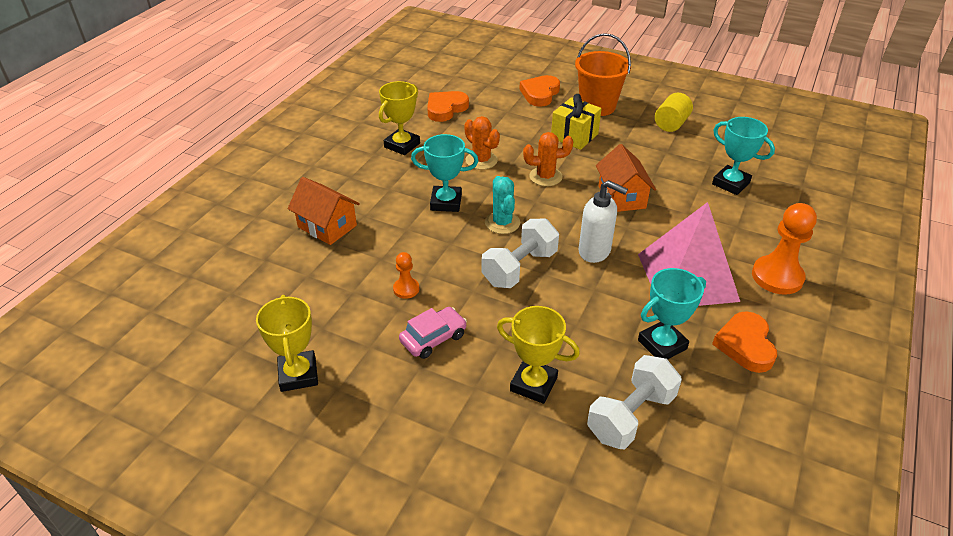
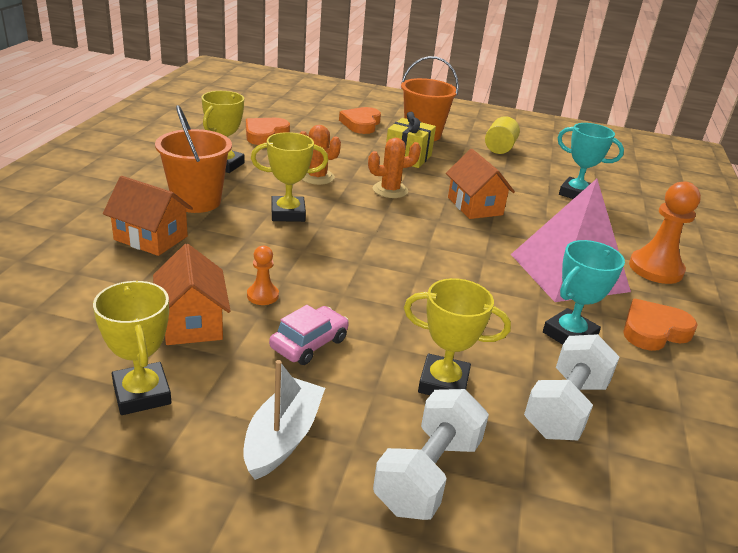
camera: 15 degrees left, 10 degrees down
turquoise trophy [411,134,479,212] -> yellow trophy [251,132,328,222]
white dumbbell [482,218,559,288] -> white dumbbell moved to [373,389,489,520]
turquoise cactus [485,176,520,234] -> none
white soap dispenser [579,180,628,263] -> none
orange heart [712,311,777,373] -> orange heart turned 75 degrees clockwise [623,299,698,351]
none -> orange house [153,244,231,345]
none -> orange bucket [155,105,232,213]
none -> white boat [243,360,325,480]

